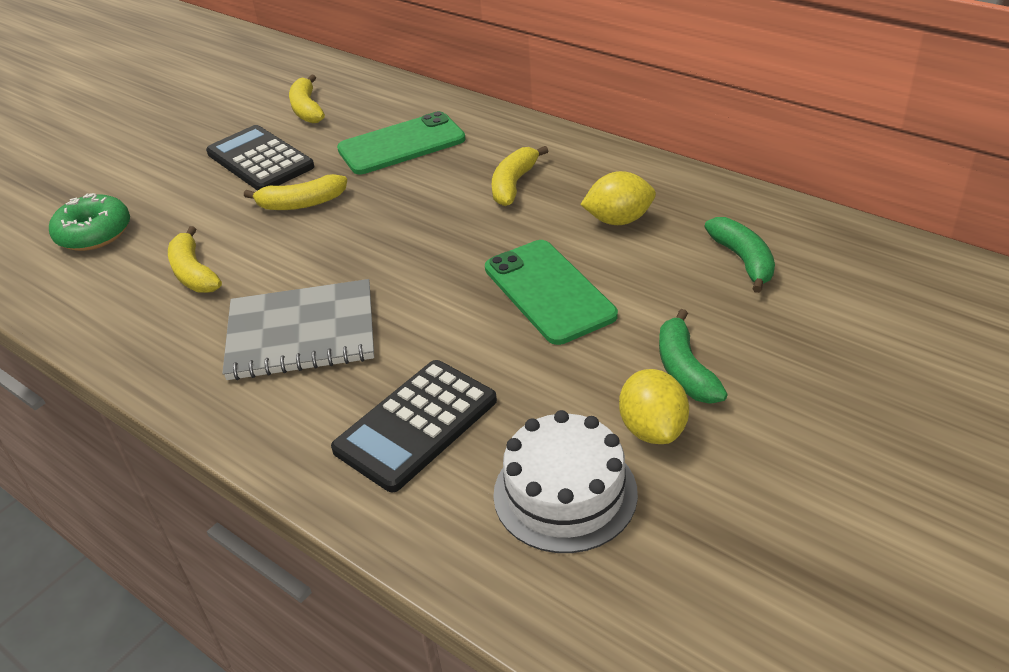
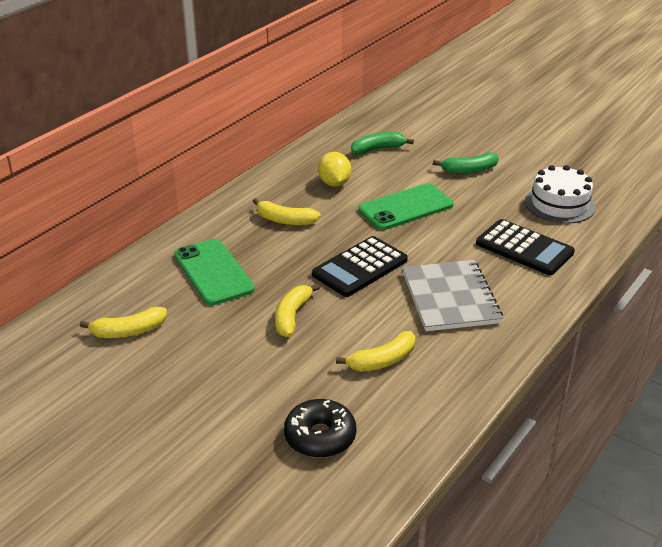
camera: 95 degrees left, 5 degrees down
green donut [49,193,130,251] -> black donut [284,399,356,458]
black calculator [206,125,314,191] -> black calculator moved to [312,236,408,297]
yellow banana [244,174,347,210] -> yellow banana turned 150 degrees counterclockwise [275,283,320,337]
yellow lemon [619,369,689,444] -> none

